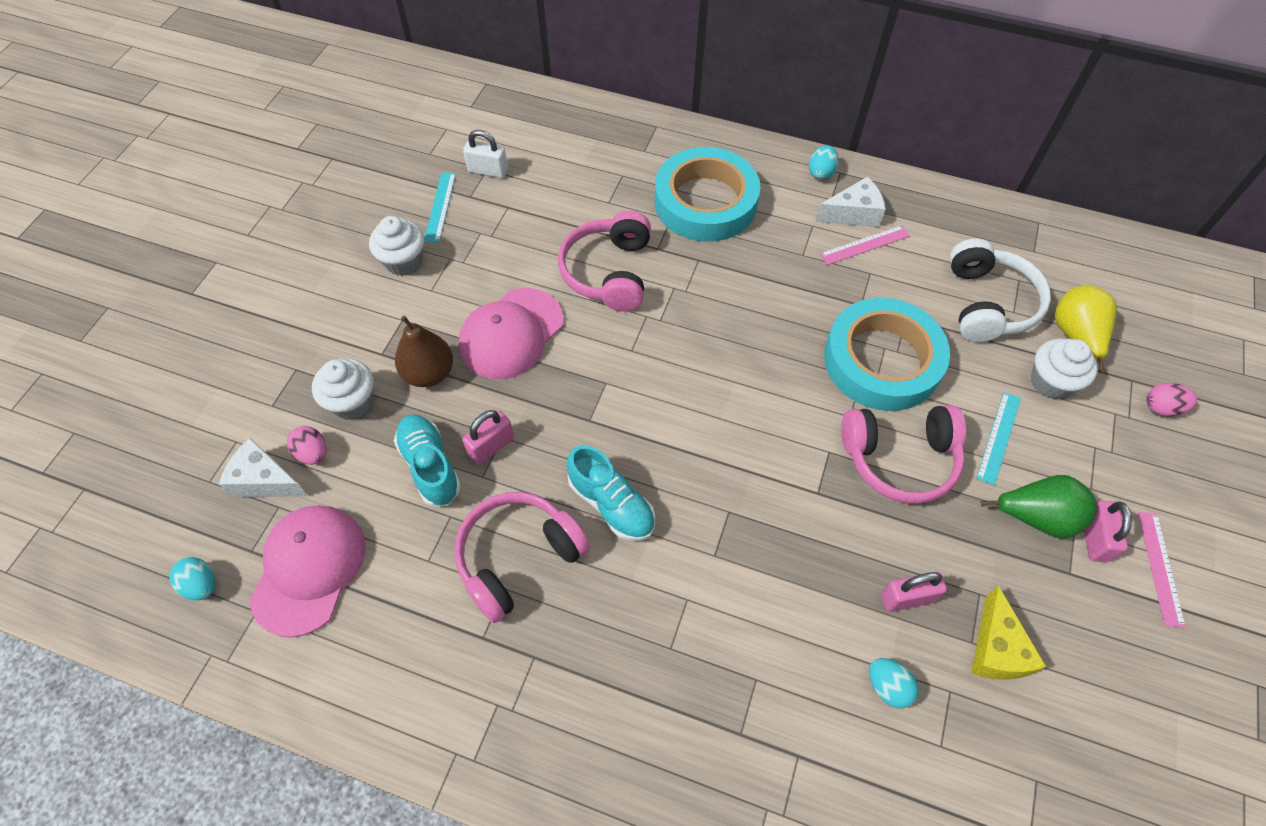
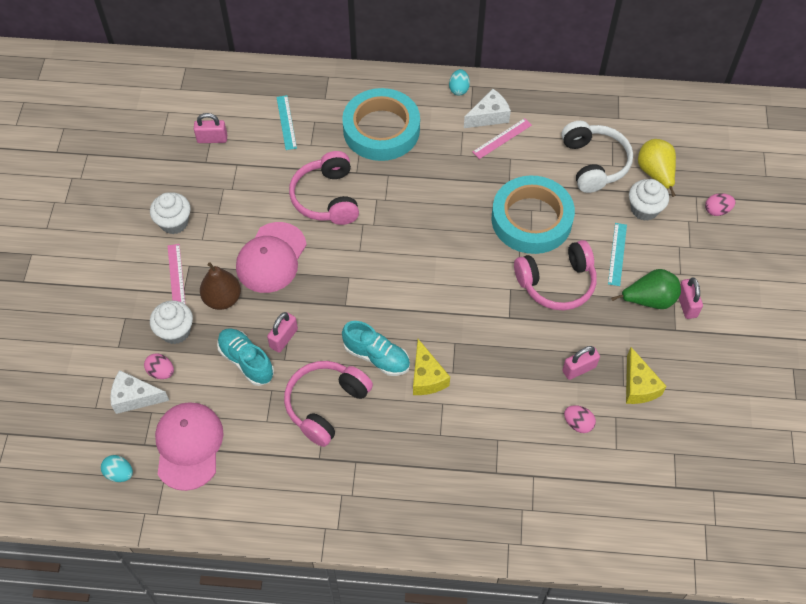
camera: 15 degrees left, 0 degrees up
turquoise ruler [424,172,456,243] -> turquoise ruler moved to [277,95,297,150]
white padlock [463,130,508,178] -> pink padlock [194,113,227,143]
turquoise egg [869,658,919,709] -> pink egg [564,405,596,433]
pink ruler [1138,512,1186,628] -> pink ruler moved to [168,244,185,304]
none -> yellow cheese [413,339,450,395]

